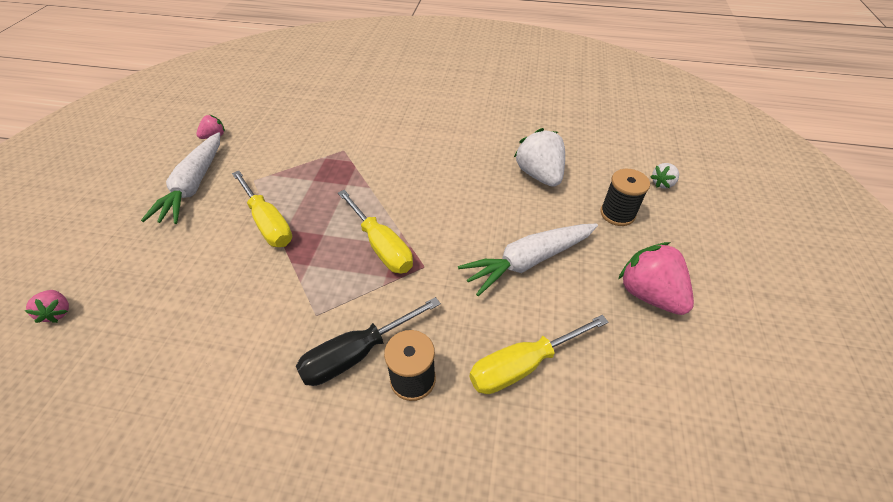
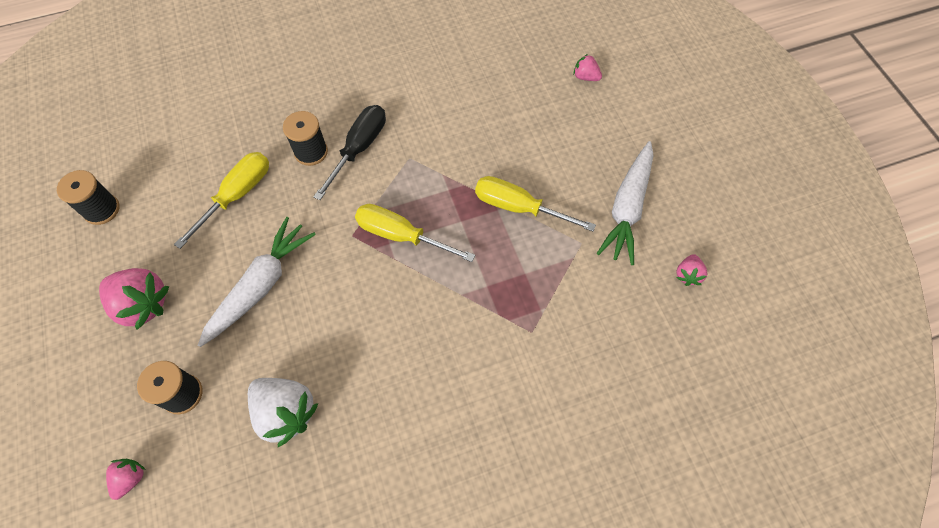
camera: 150 degrees right, 15 degrees up
white carrot [141,132,220,224] -> white carrot turned 135 degrees counterclockwise [597,141,653,265]
white strawberry [650,163,679,188] -> pink strawberry [106,459,146,500]
none -> black spool [57,170,119,225]

